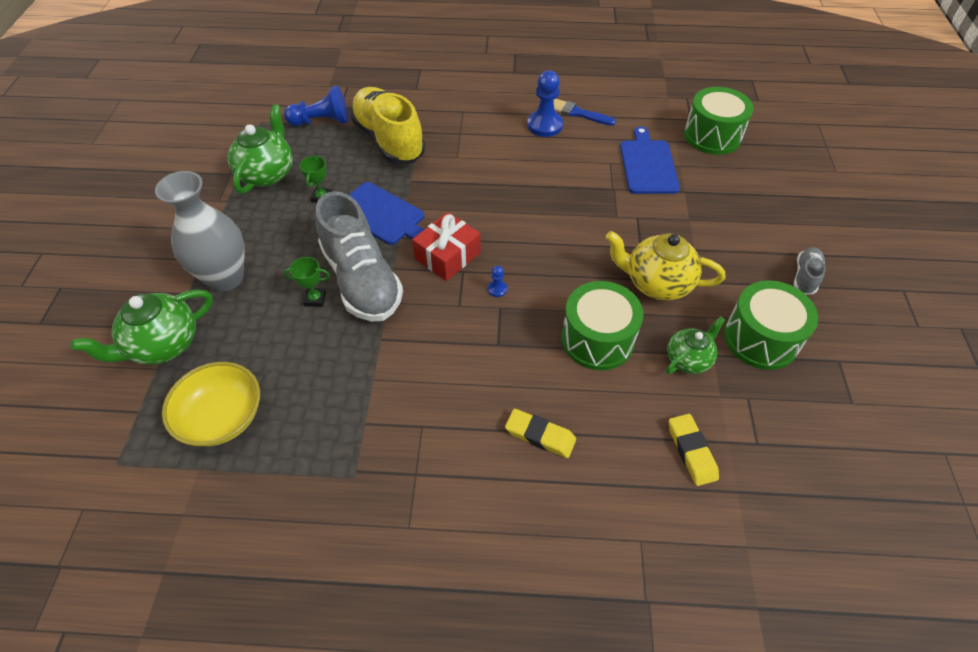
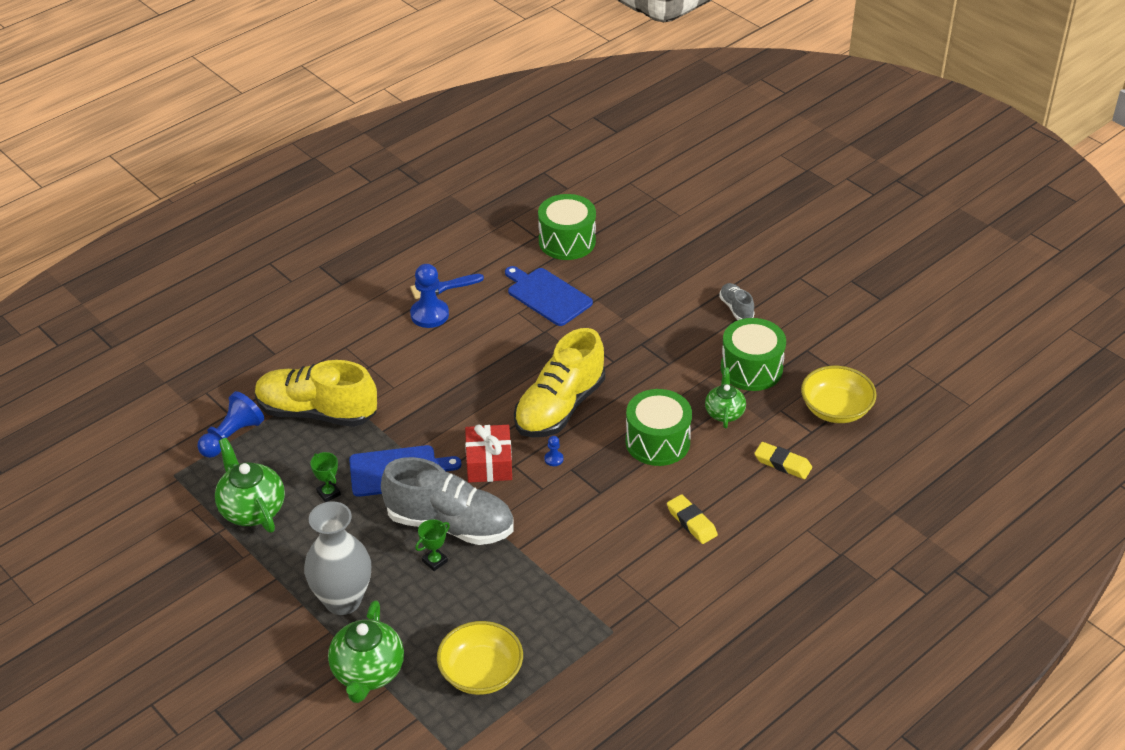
camera: 45 degrees left, 10 degrees down
yellow eraser [505,409,576,458] -> yellow eraser turned 75 degrees clockwise [667,494,718,544]
yellow teapot [606,231,725,301] -> none
none -> yellow shoe [514,328,605,438]
none -> yellow bowl [801,366,877,423]

